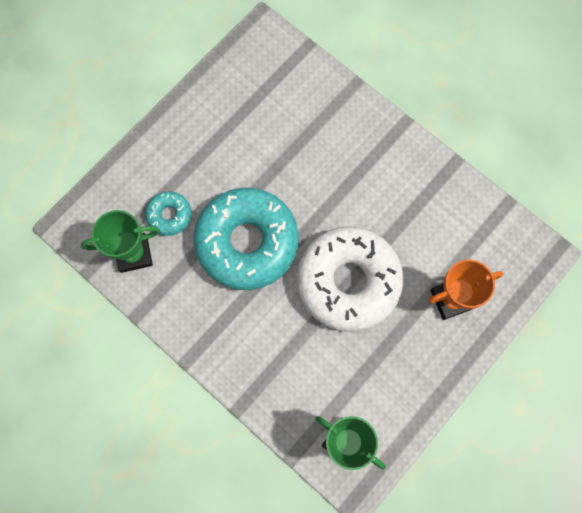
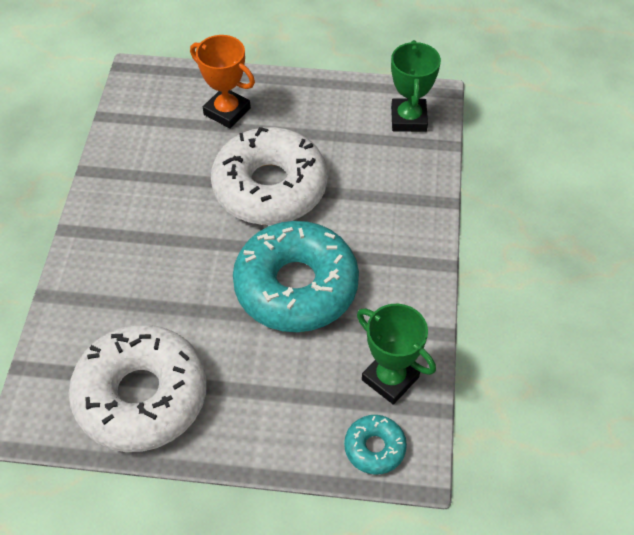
camera: 125 degrees left, 20 degrees down
turquoise donut [145,191,191,236] -> turquoise donut moved to [344,415,407,475]
none -> white donut [69,324,207,452]

